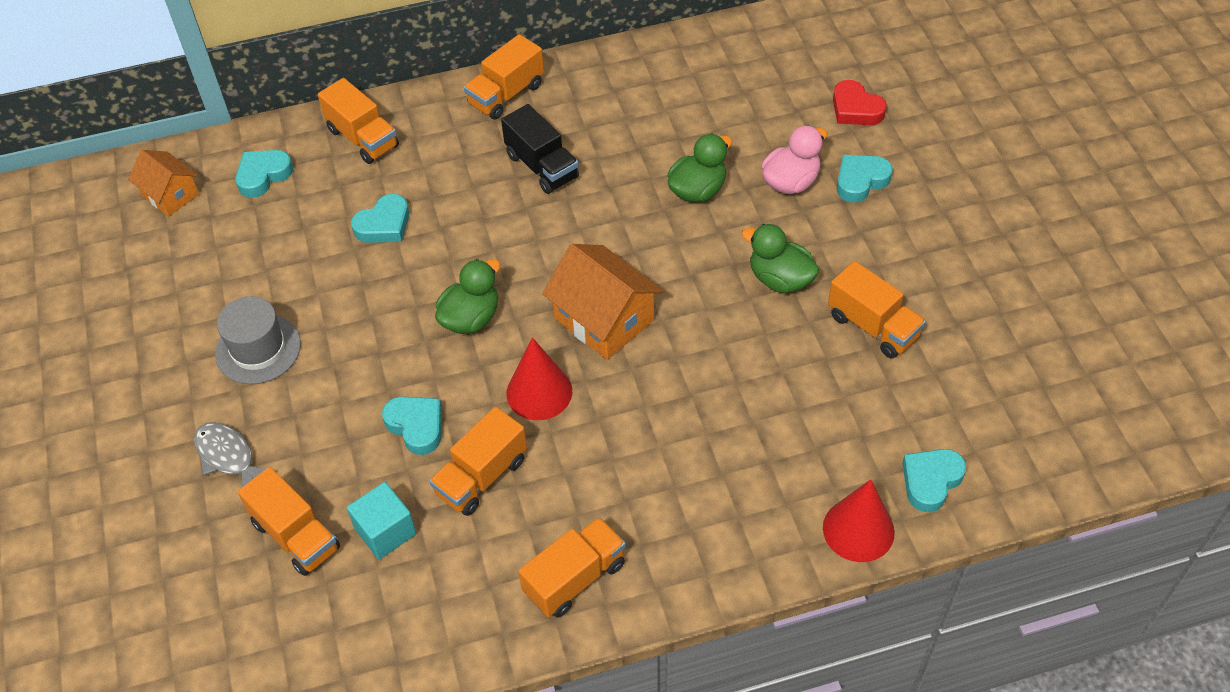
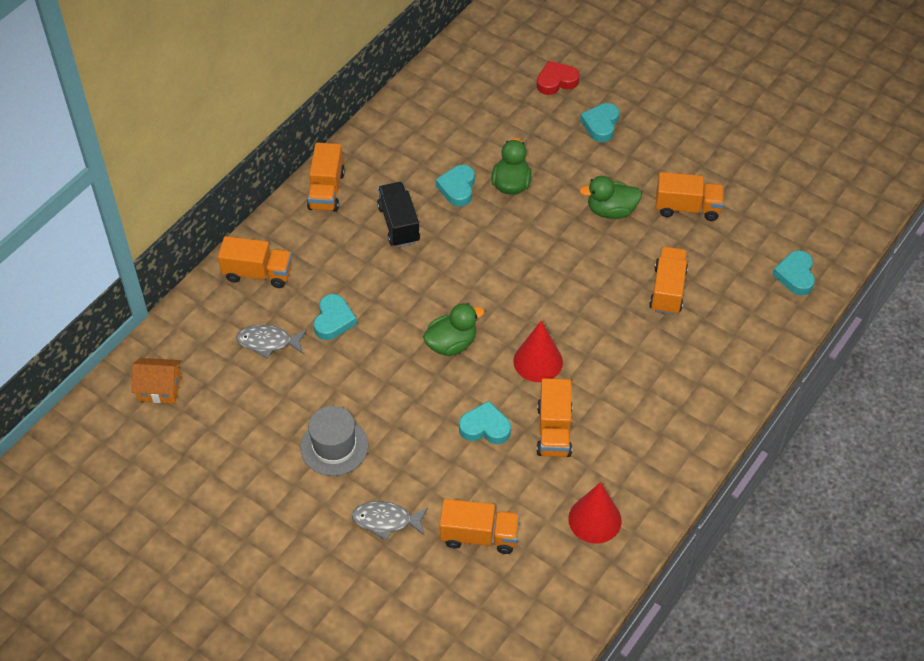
camera: 40 degrees left, 0 degrees up
turquoise heart [235,150,293,198] -> turquoise heart moved to [436,165,475,207]
turquoise cube [347,482,416,559] -> none
green duck [435,259,500,334] -> green duck turned 60 degrees clockwise [423,303,484,356]
black truck [501,104,579,194] -> black truck turned 120 degrees counterclockwise [377,182,420,247]
orange truck [519,517,626,618] -> orange truck moved to [649,247,688,315]
orange house [542,244,663,360] -> none
pink duck [762,125,827,194] -> none
red cone [823,479,895,562] -> red cone moved to [568,482,622,544]
red heart [833,80,887,125] -> red heart turned 150 degrees clockwise [537,61,580,95]
none -> grey fish [236,325,307,359]

